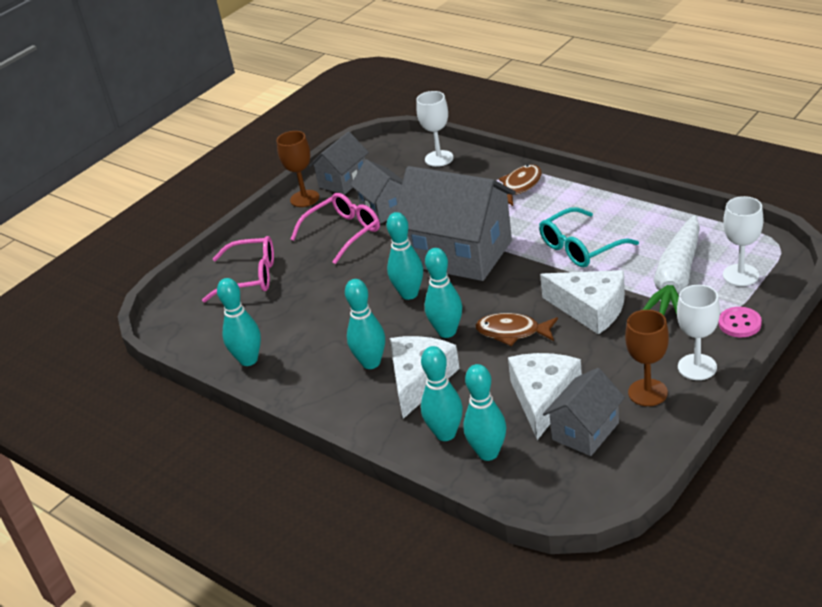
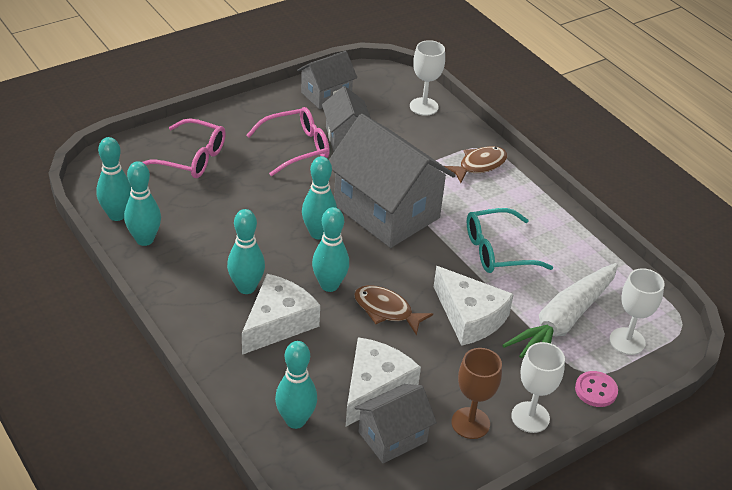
camera: 10 degrees right, 5 degrees up
brown goblet [277,131,319,207] -> none
turquoise bowling pin [421,346,463,441] -> turquoise bowling pin moved to [96,137,131,221]

